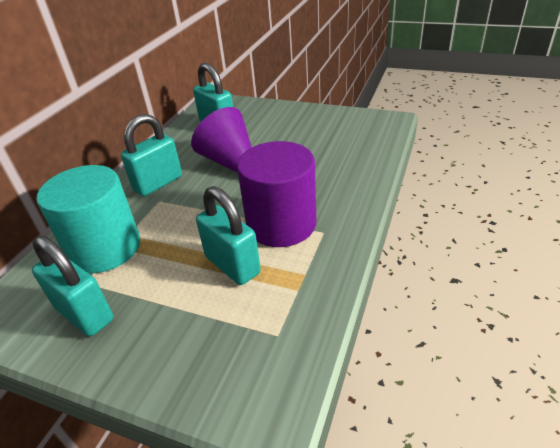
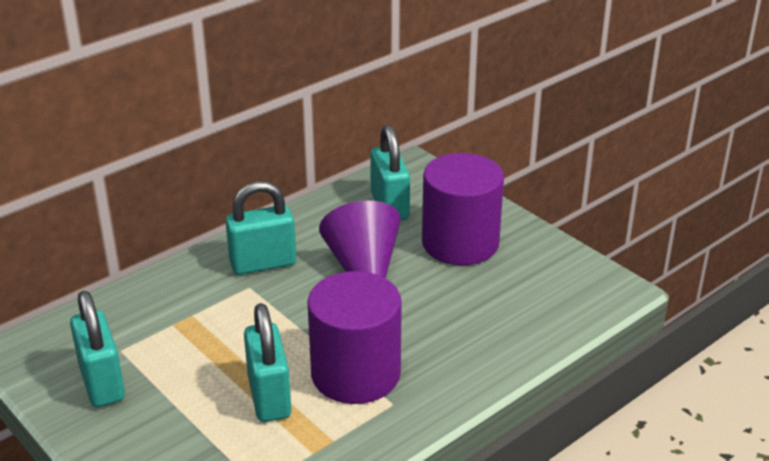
camera: 25 degrees right, 5 degrees down
turquoise cylinder [37,165,140,273] -> none
none -> purple cylinder [422,153,504,265]

